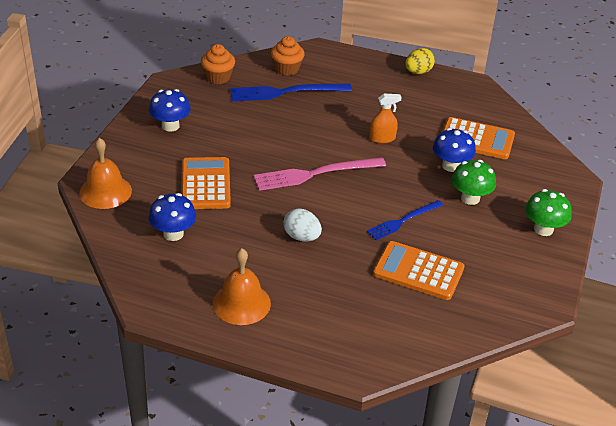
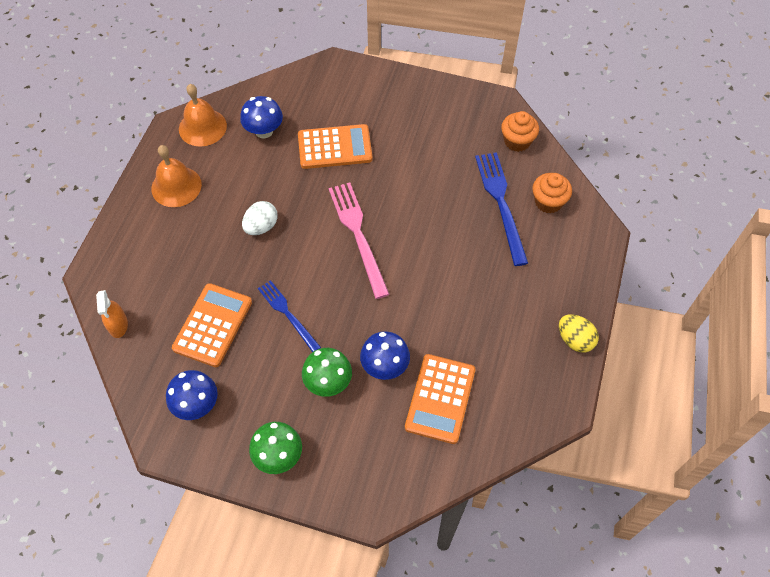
camera: 90 degrees right, 20 degrees up
orange bell [79,138,132,209] -> orange bell moved to [179,84,227,147]
blue mushroom [149,89,191,132] -> blue mushroom moved to [166,370,218,420]
orange spray bottle [370,94,402,143] -> orange spray bottle moved to [96,290,128,338]

